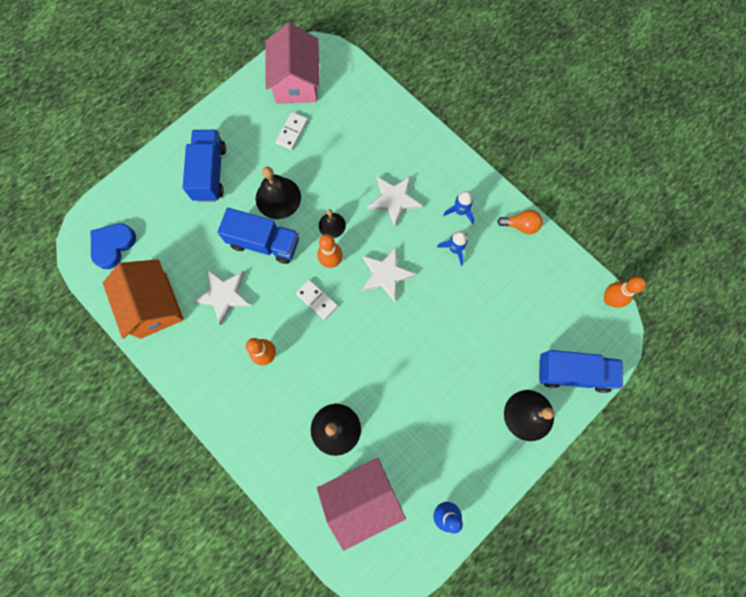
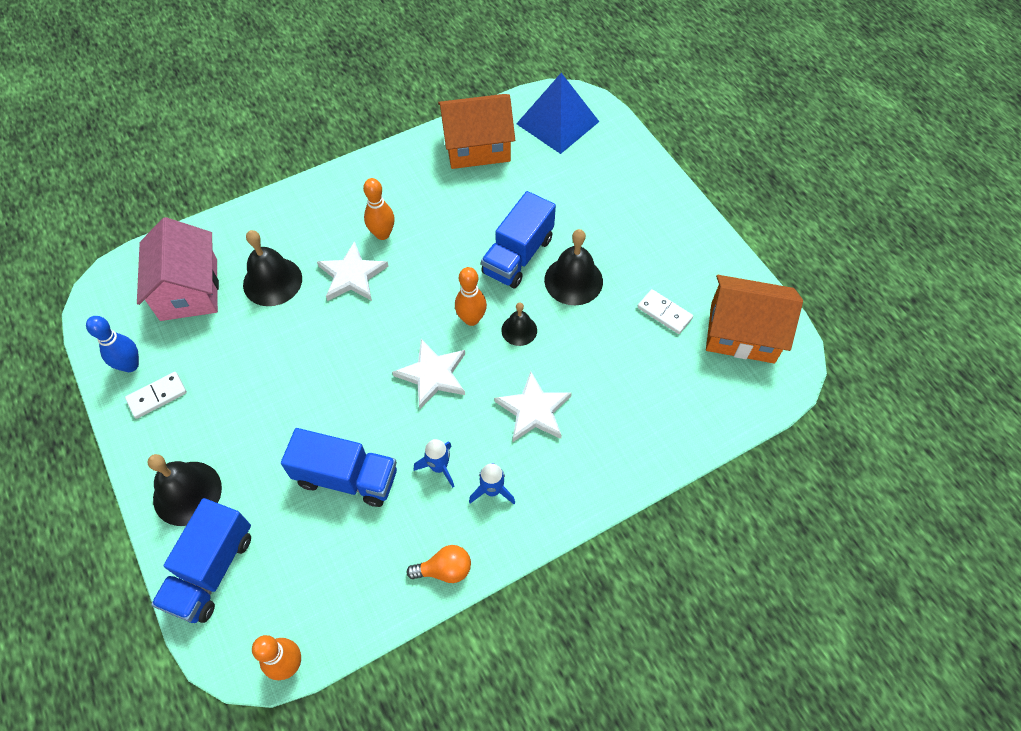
camera: 105 degrees right, 15 degrees down
blue heart [91,224,136,269] -> blue pyramid [516,73,599,154]
blue truck [183,130,226,202] -> blue truck moved to [281,428,397,507]
white star [193,270,252,325] -> white star moved to [317,241,389,301]
pink house [265,23,320,104] -> orange house [706,275,803,364]
white domino [296,280,338,320] -> white domino moved to [125,372,187,419]
orange light bulb [497,210,543,234] -> orange light bulb turned 120 degrees counterclockwise [407,545,471,583]

